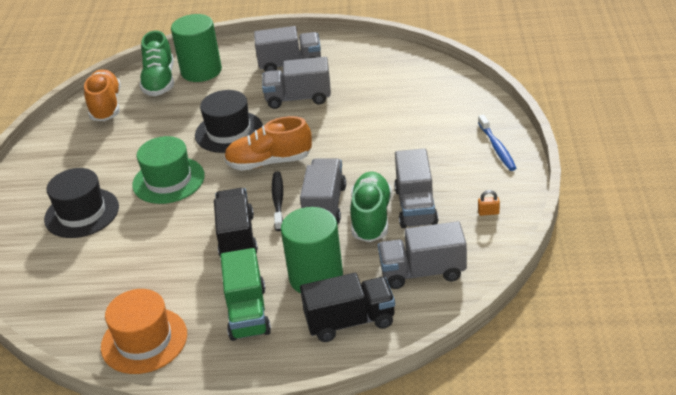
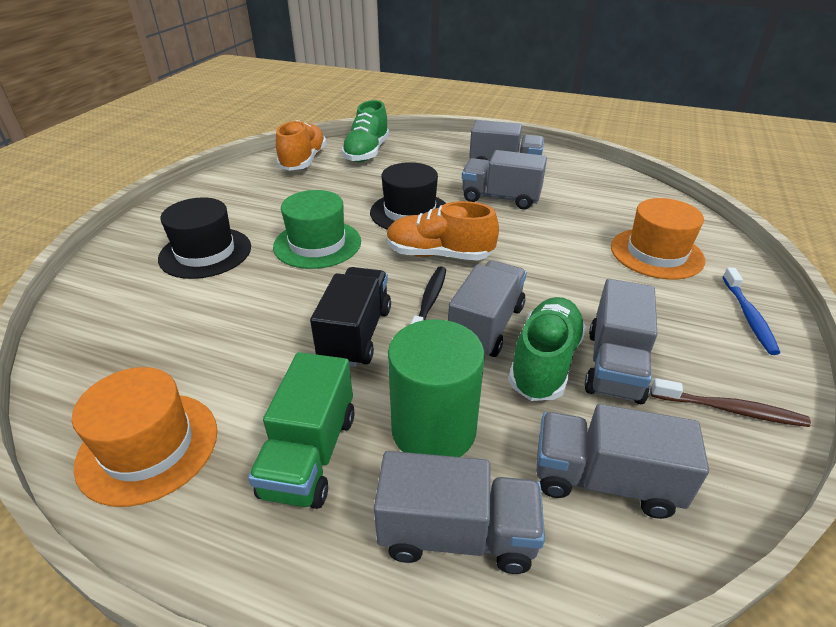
camera: 15 degrees right, 0 degrees up
green cylinder [171,14,222,82] -> none
black truck [300,273,395,342] -> grey truck [374,451,545,574]
orange padlock [478,190,500,216] -> brown toothbrush [651,378,811,427]
none -> orange hat [611,198,705,279]

